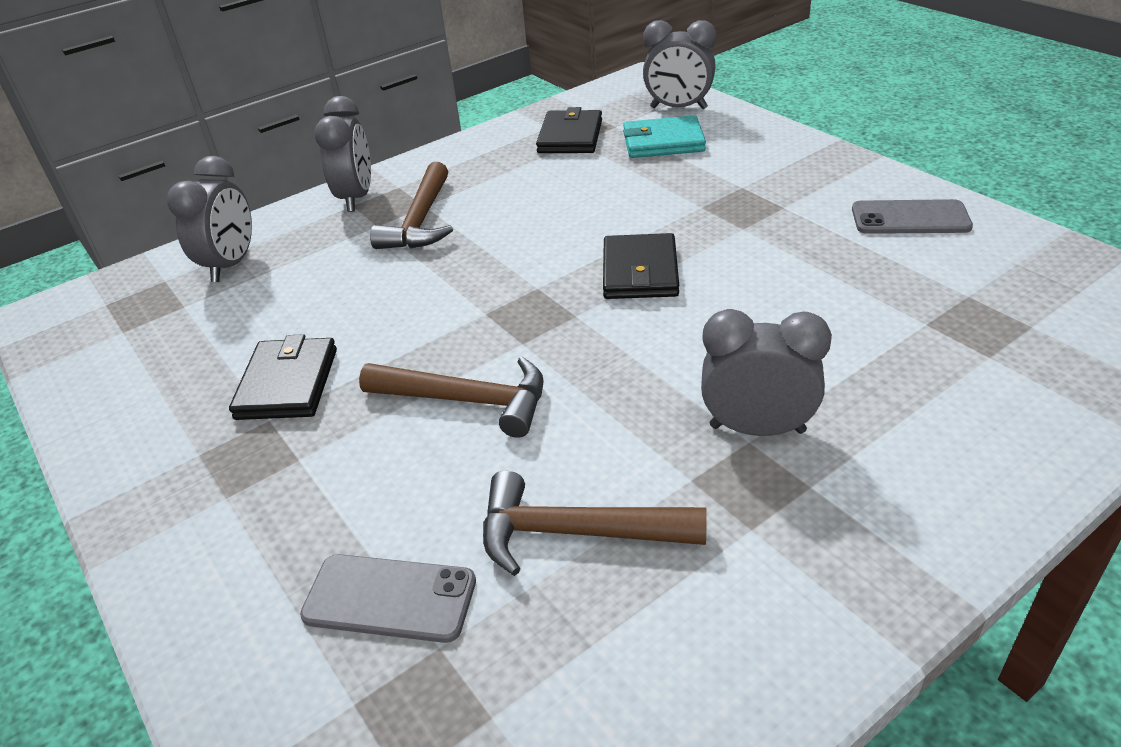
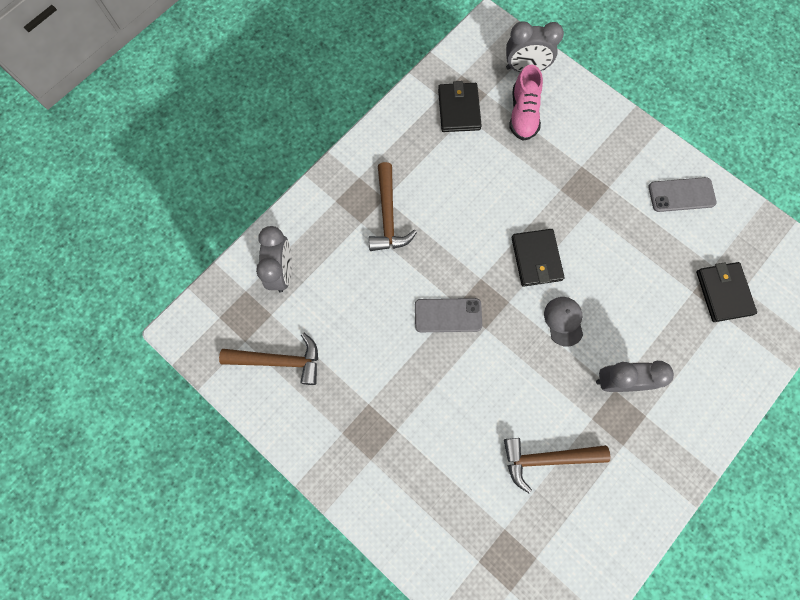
camera: 15 degrees left, 35 degrees up
black wallet [229,334,337,420] -> black wallet moved to [696,262,757,322]
grey phone [300,554,476,643] -> grey phone moved to [415,298,482,332]
grey clock [314,96,371,212] -> none
brown hammer [359,357,544,438] -> brown hammer moved to [219,333,318,385]
turquoise wallet [623,115,706,158] -> pink shoe [509,64,543,141]
none -> grey cap [544,297,583,347]

